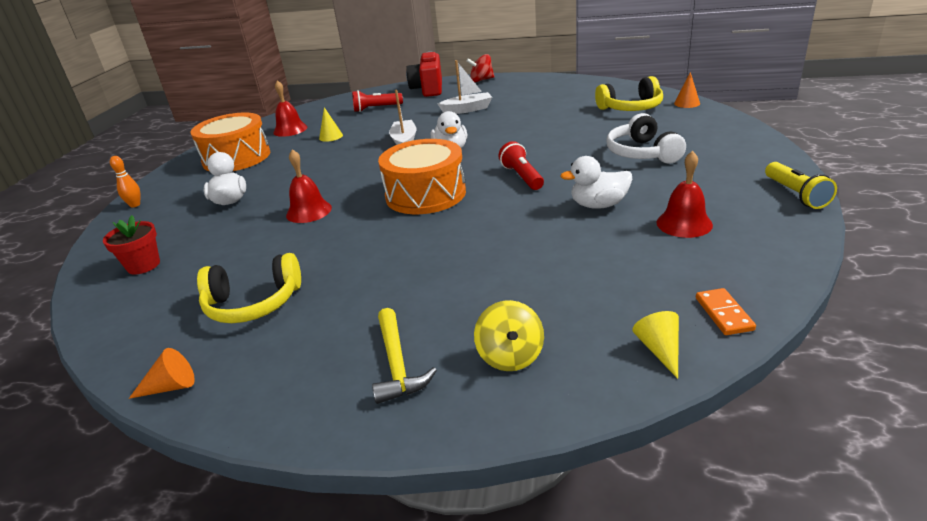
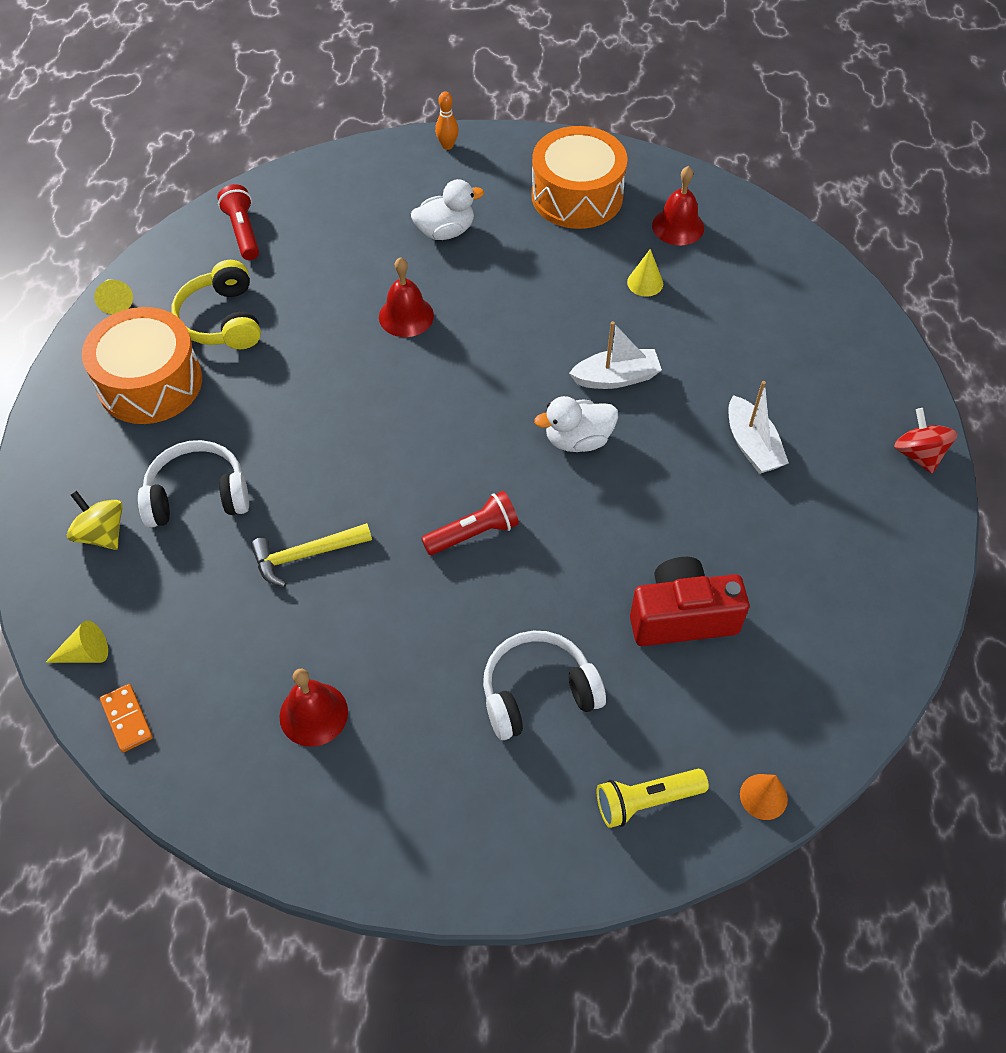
camera: 80 degrees right, 25 degrees up
red flower pot [103,215,160,274] -> none
orange cone [129,348,195,399] -> yellow cone [94,279,133,315]
red flashlight [352,90,403,112] -> red flashlight moved to [217,184,259,260]
yellow hammer [372,308,437,404] -> yellow hammer moved to [251,523,372,587]
orange drum [378,139,466,214] -> orange drum moved to [82,307,202,424]
red camera [406,51,442,97] -> red camera moved to [630,557,749,646]
yellow spinning top [474,300,544,371] -> yellow spinning top turned 60 degrees clockwise [67,491,123,550]
white duck [560,156,632,209] -> none
yellow headphones [595,76,663,111] -> none
orange domino [696,288,756,335] -> orange domino turned 75 degrees clockwise [100,684,153,752]
yellow flashlight [765,162,837,209] -> yellow flashlight moved to [596,769,709,828]
none -> white headphones [138,440,249,528]

